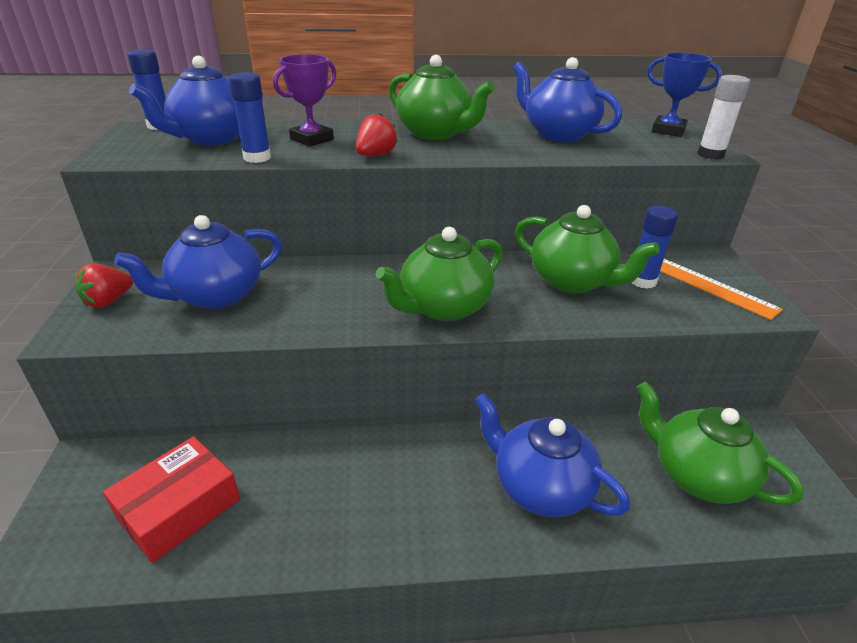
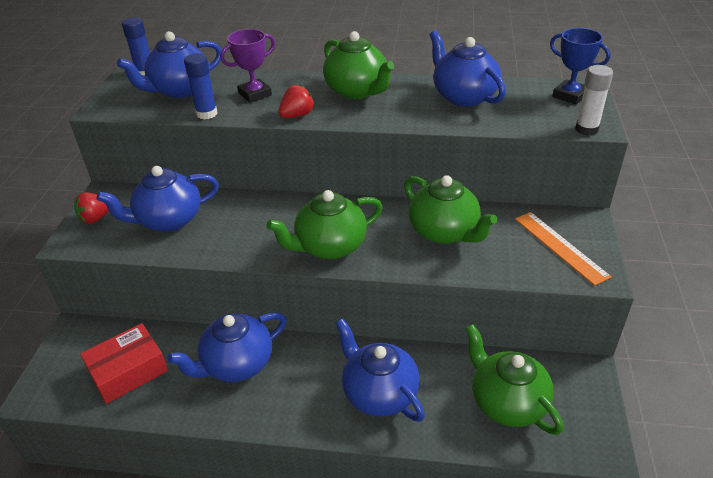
camera: 15 degrees right, 5 degrees up
blue glue stick [632,206,678,289] -> none
none -> blue teapot [167,312,287,382]

